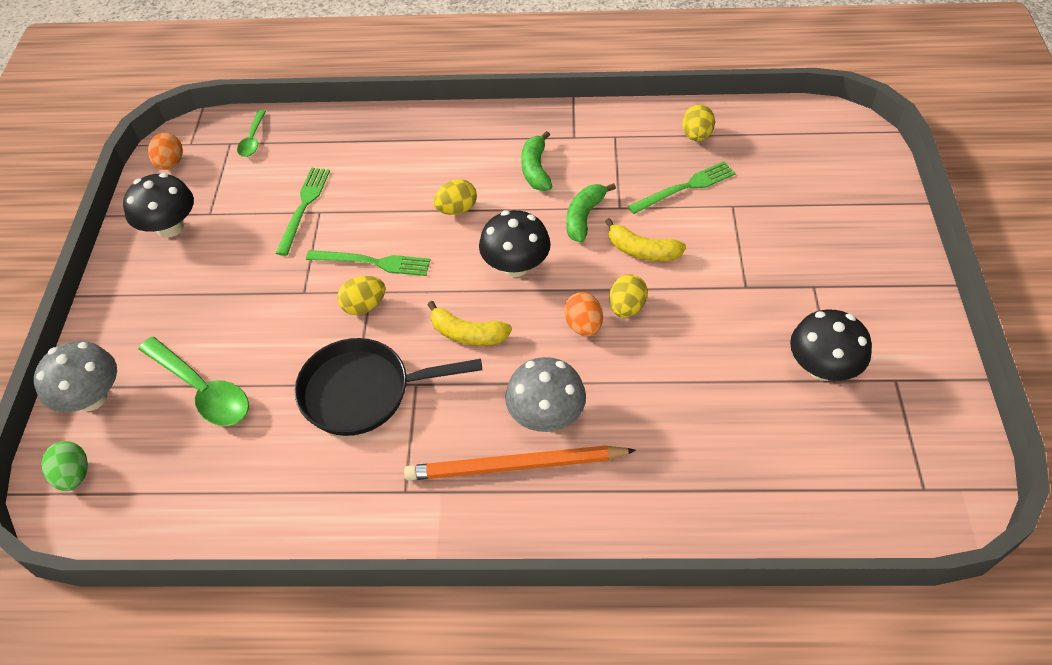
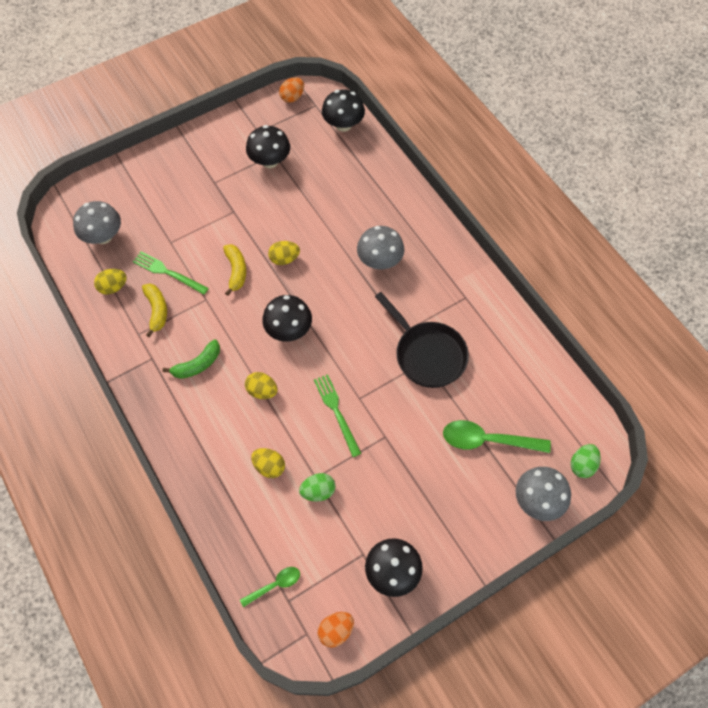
camera: 125 degrees left, 10 degrees up
green spoon [139,337,249,426] -> green spoon turned 90 degrees counterclockwise [443,420,551,453]
green fork [276,167,330,256] -> green egg [299,473,336,502]
yellow egg [337,276,385,315] -> yellow egg moved to [251,448,285,478]
orange pencil [404,445,636,481] -> none
yellow banana [428,301,512,346] -> yellow banana moved to [142,284,167,337]
orange egg [564,292,603,337] -> orange egg moved to [279,77,304,103]
green banana [567,183,616,242] -> none
none -> grey mushroom [73,201,121,244]
none -> black mushroom [322,89,365,132]

